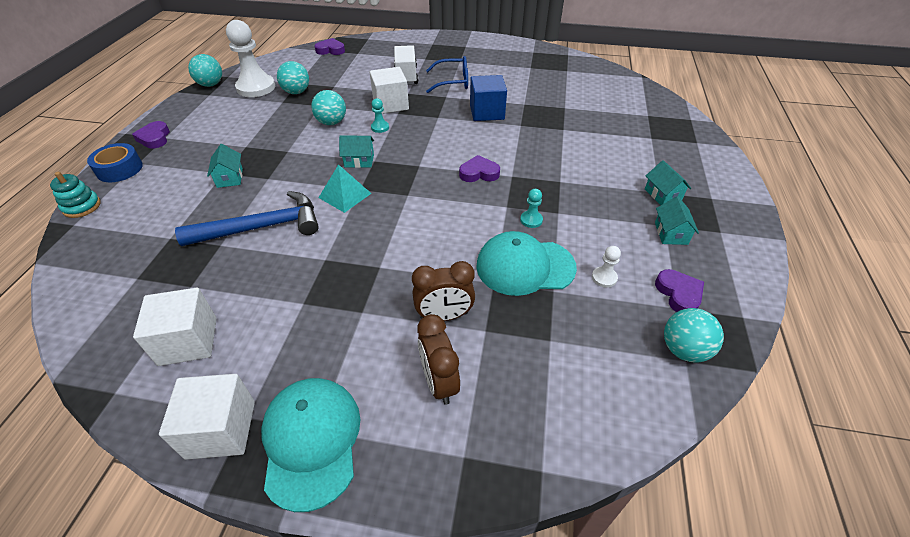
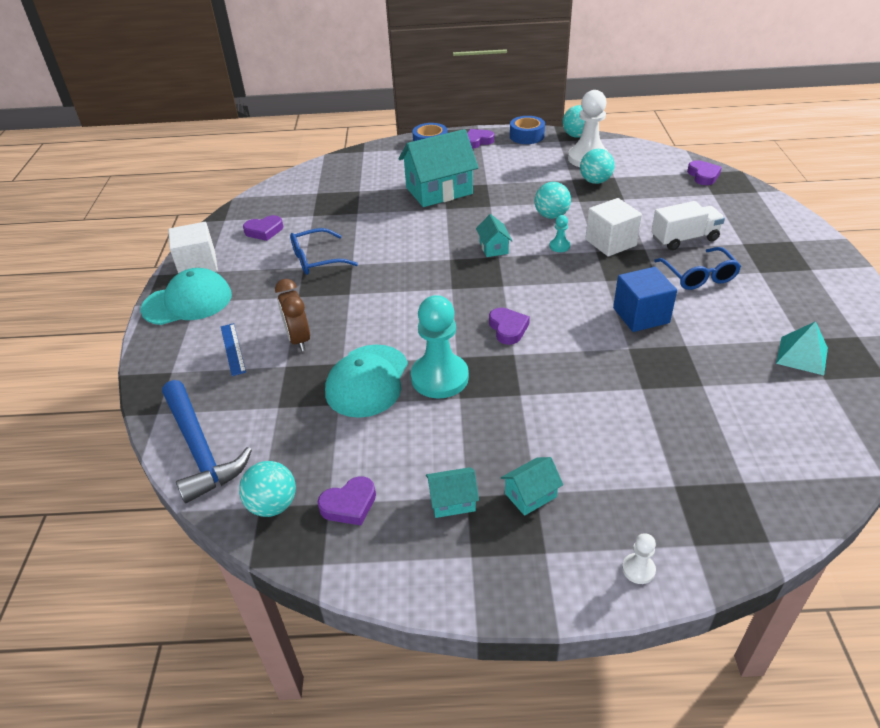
camera: 80 degrees right, 5 degrees down
turquoise stacking toy [50,172,101,218] -> none
white cube [133,288,217,366] -> purple heart [243,215,283,241]
blue hammer [175,191,319,246] -> blue hammer moved to [162,380,252,503]
turquoise house [207,144,243,188] -> turquoise house [399,129,478,207], size x2.16
turquoise pyramid [318,164,372,213] -> turquoise pyramid moved to [776,321,828,375]
brown clock [418,314,460,405] -> blue ruler [221,323,246,376]
turquoise cap [476,231,577,296] -> turquoise cap turned 150 degrees counterclockwise [325,344,408,418]
turquoise pawn [520,189,543,228] -> turquoise pawn [411,295,469,399], size x2.31
white pawn [592,246,621,288] -> white pawn moved to [622,533,656,584]
none -> blue glasses [290,228,358,275]
none -> blue tape [510,116,545,144]

